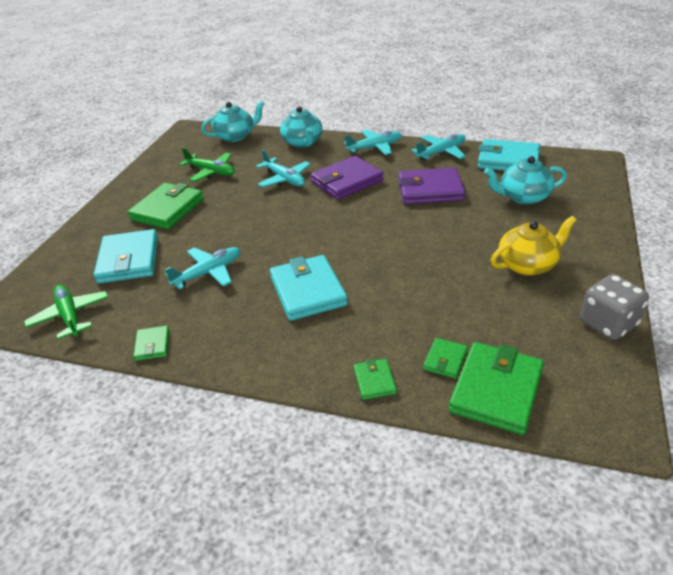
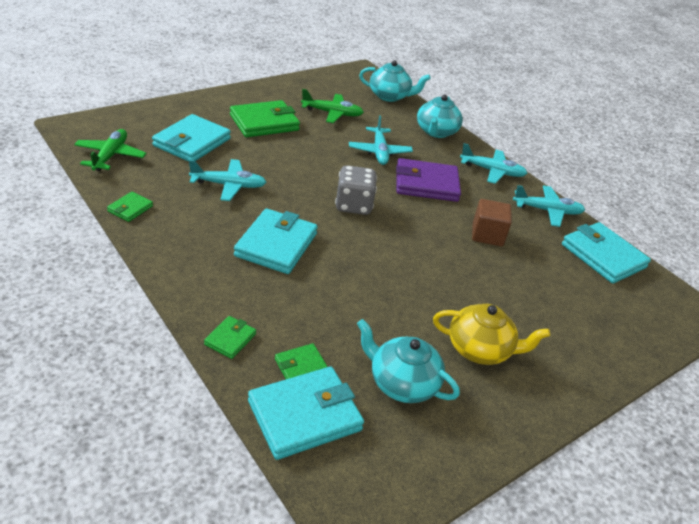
camera: 30 degrees right, 0 degrees up
green plane [179,147,235,182] -> green plane turned 60 degrees counterclockwise [301,89,364,123]
purple wallet [398,168,465,204] -> brown cube [472,199,512,246]
green wallet [449,342,544,435] -> turquoise wallet [248,367,364,460]
turquoise teapot [484,156,567,205] -> turquoise teapot moved to [357,319,460,403]
grey dice [580,274,649,340] -> grey dice moved to [335,165,377,215]

